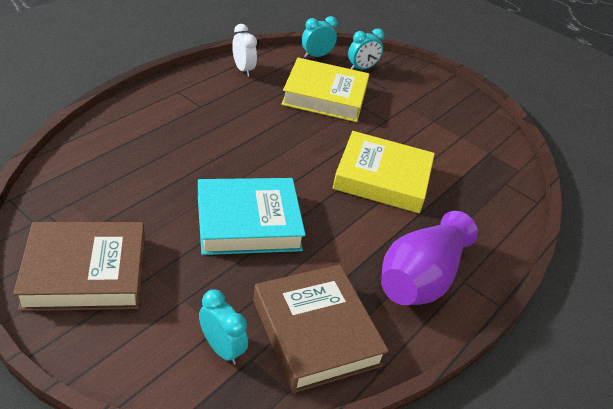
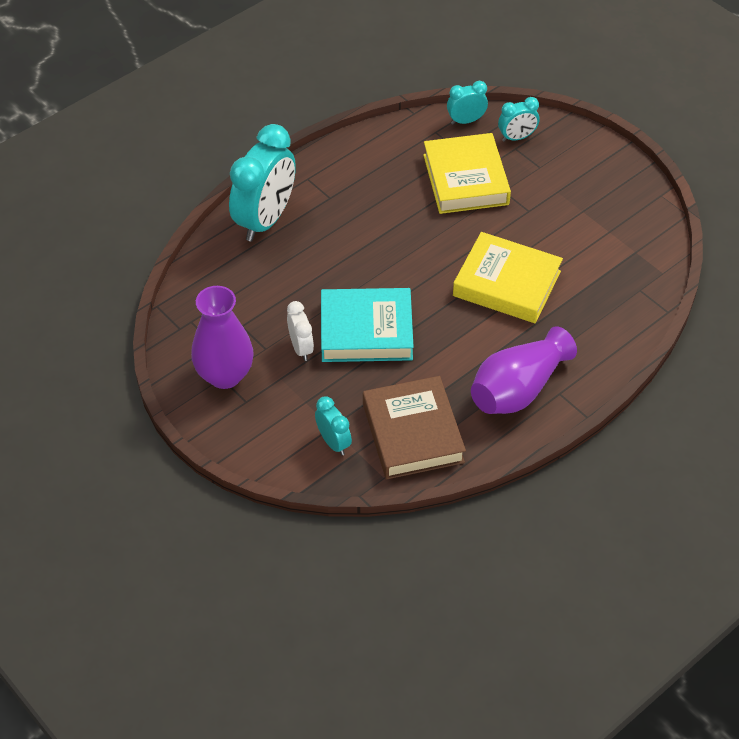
camera: 15 degrees right, 10 degrees up
brown book [13,222,145,311] -> purple vase [191,286,254,389]
white clock [232,24,257,77] -> white clock moved to [287,301,314,361]
yellow book [281,58,369,122] -> yellow book turned 60 degrees clockwise [423,133,511,214]
none -> turquoise clock [229,124,296,241]

